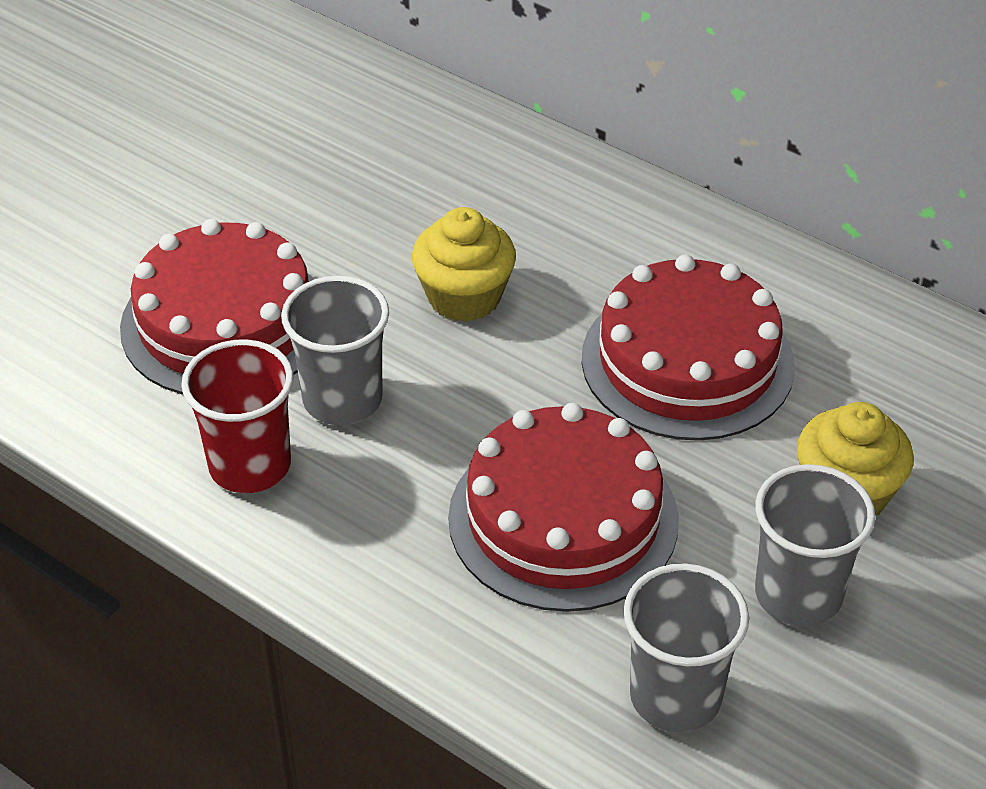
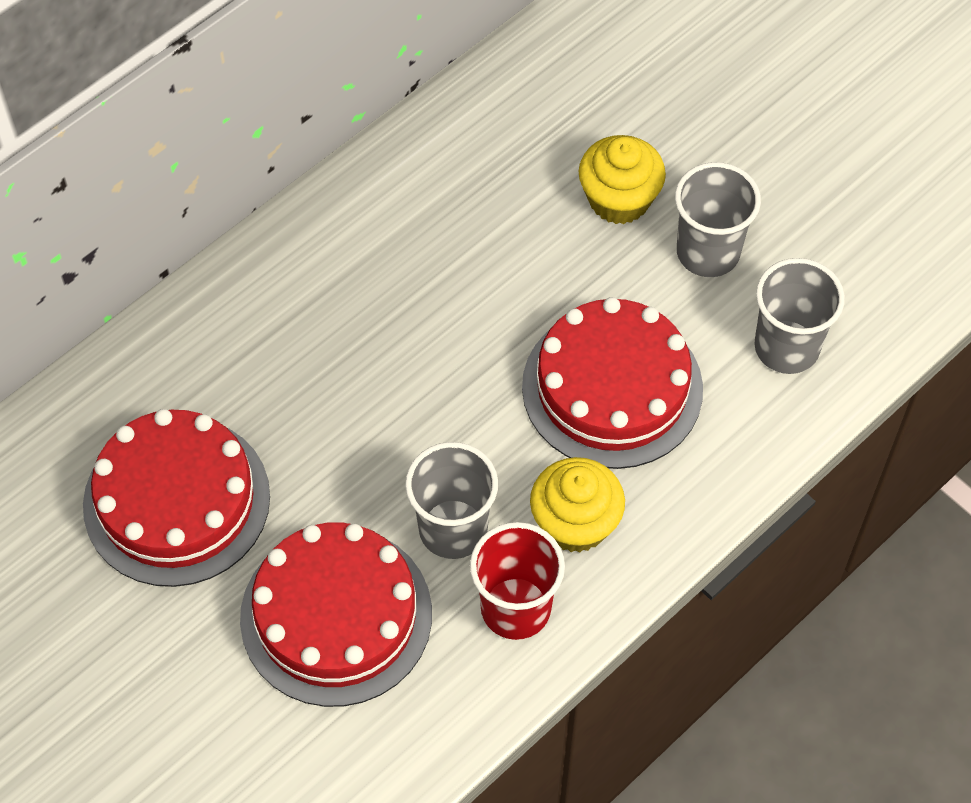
camera: 80 degrees left, 15 degrees up
yellow cupcake [412,207,516,322] -> yellow cupcake moved to [530,457,625,553]
red cake [582,255,795,441] -> red cake moved to [83,409,270,587]

